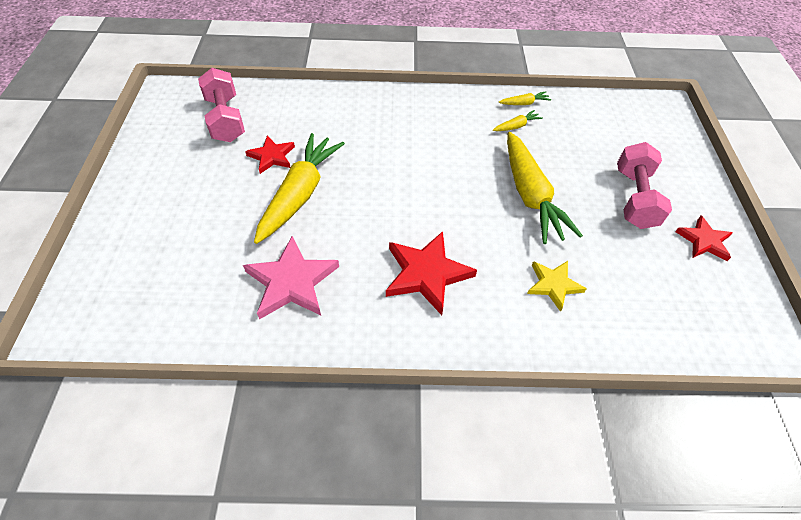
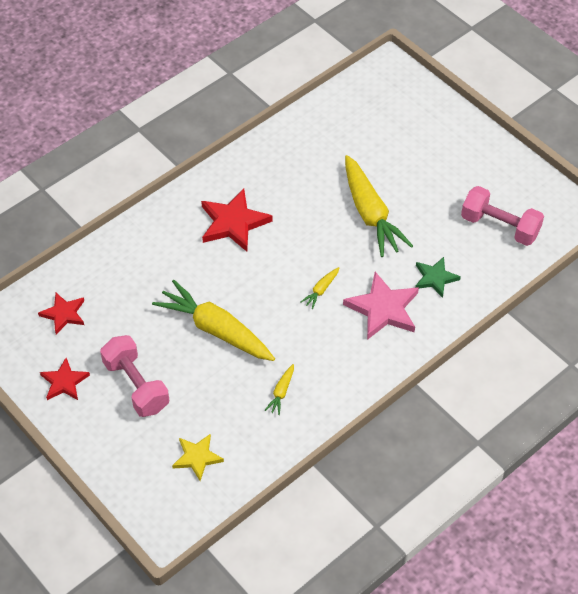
camera: 140 degrees right, 0 degrees up
pink star [243,236,339,319] -> pink star moved to [343,272,419,340]
red star [245,136,295,174] -> red star moved to [38,293,84,334]
yellow carrot [499,92,551,105] -> yellow carrot moved to [301,267,339,309]
yellow star [527,261,587,312] -> yellow star moved to [172,434,224,481]
none -> green star [415,257,461,298]

